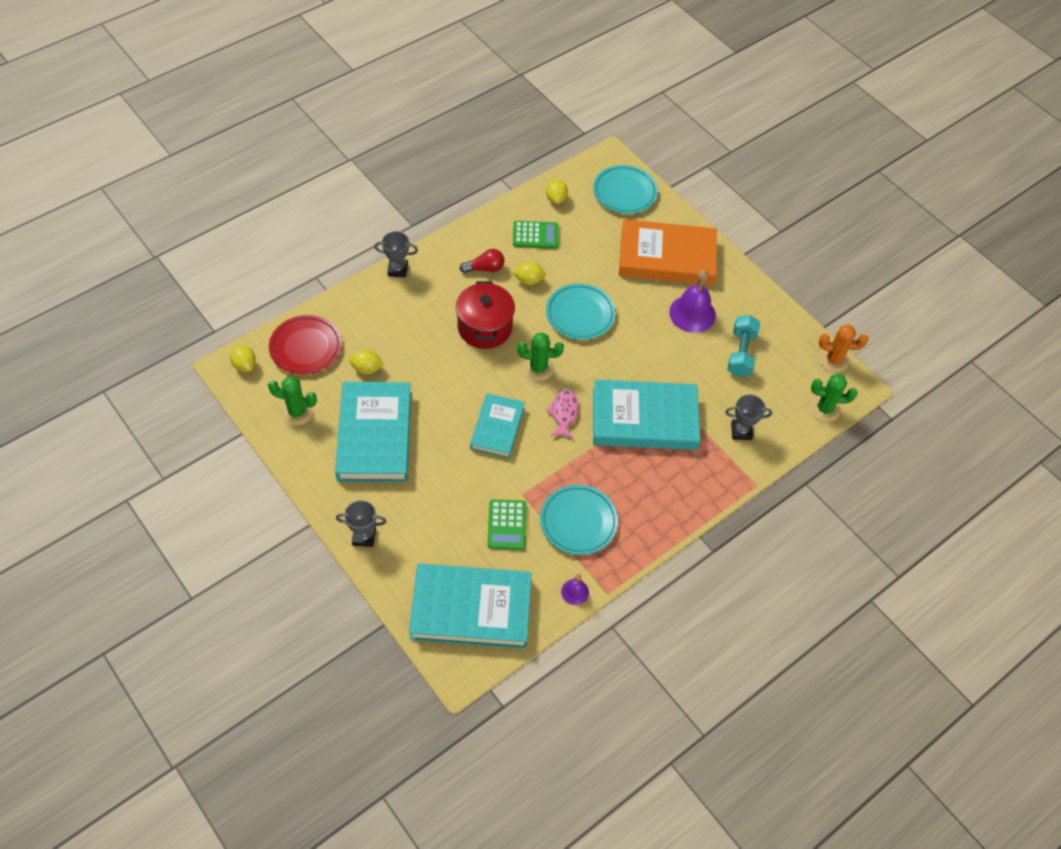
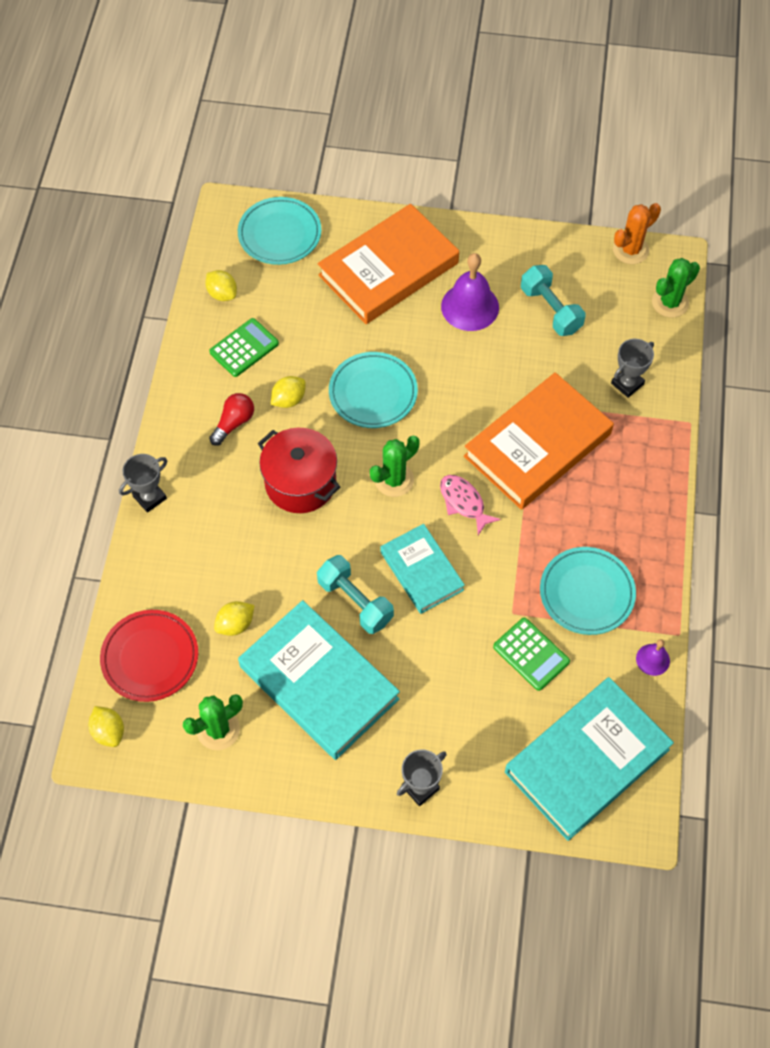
camera: 40 degrees left, 5 degrees up
yellow lemon [230,345,256,372] -> yellow lemon turned 45 degrees clockwise [88,706,124,747]
turquoise book [593,380,701,450] -> orange book [464,372,614,510]
none -> turquoise dumbbell [317,555,394,634]

